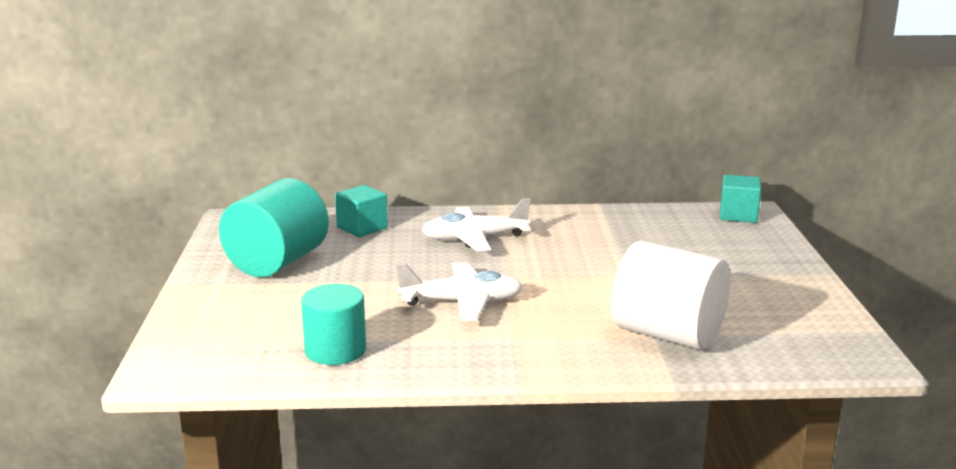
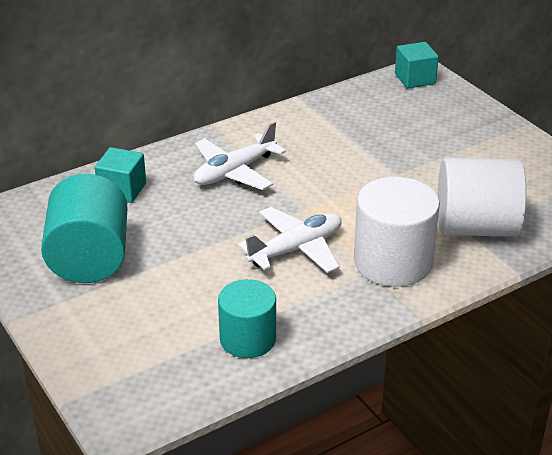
camera: 30 degrees left, 15 degrees up
none -> white cylinder [354,177,440,287]

